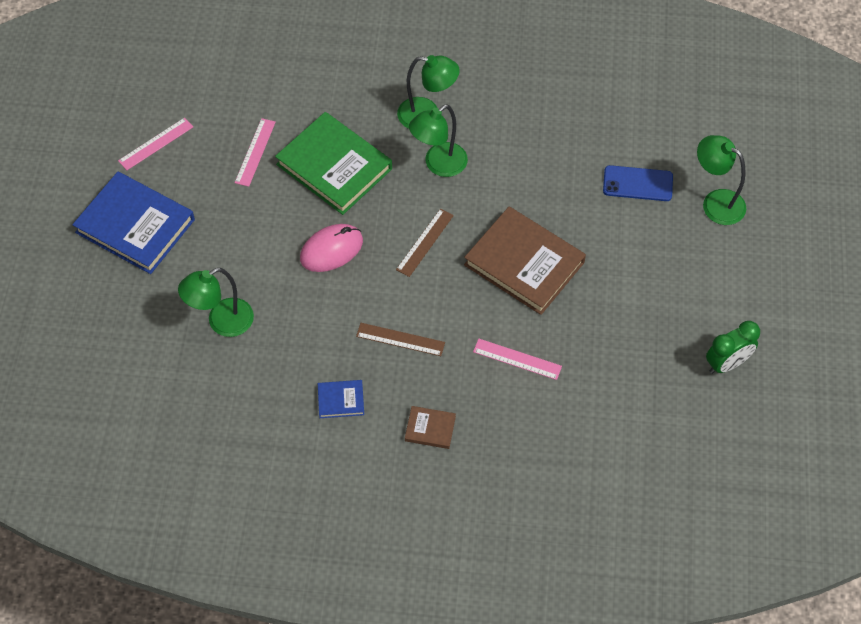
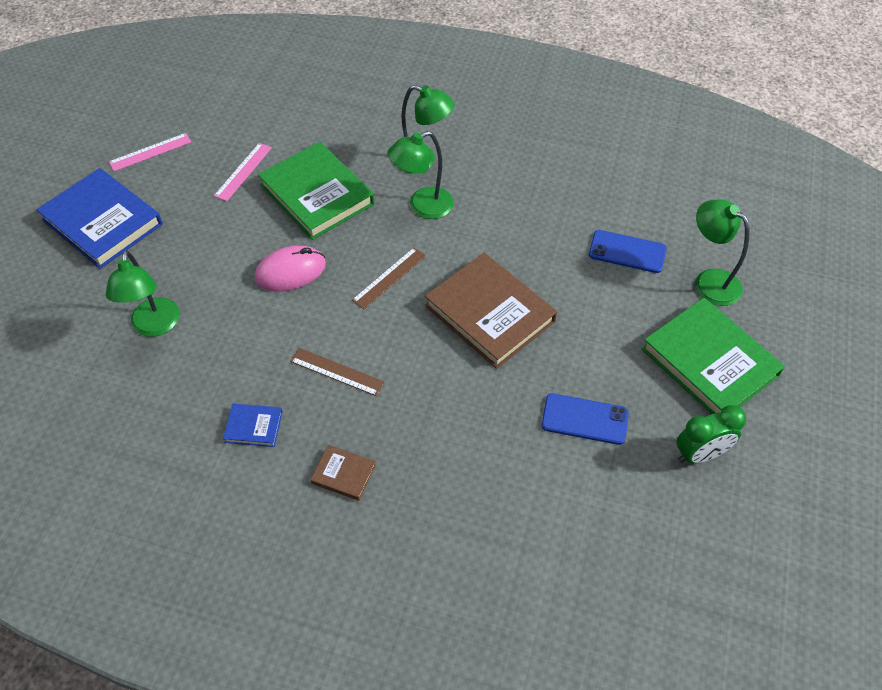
camera: 10 degrees right, 5 degrees down
green lamp [178,268,254,337] -> green lamp turned 75 degrees counterclockwise [106,250,180,337]
pink ruler [473,339,562,380] -> none
none -> blue phone [541,393,629,445]
none -> green book [641,298,785,414]

